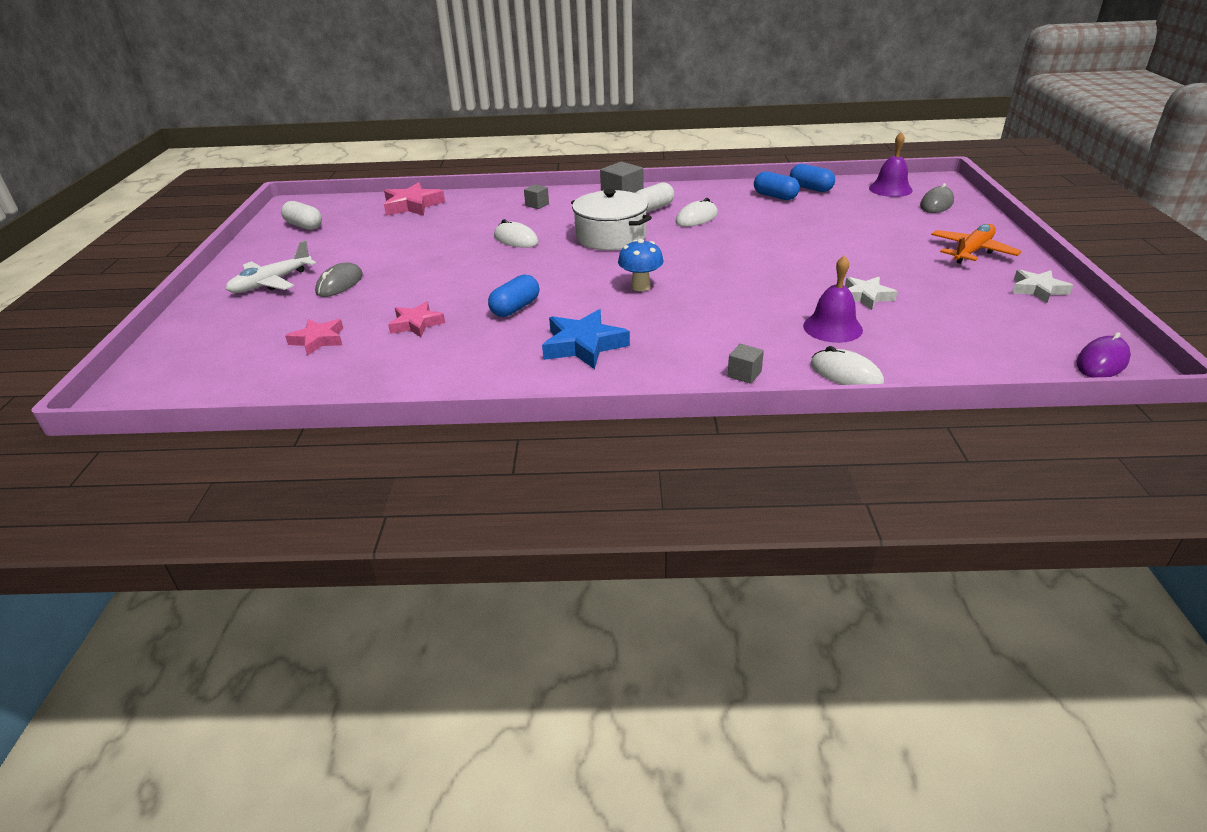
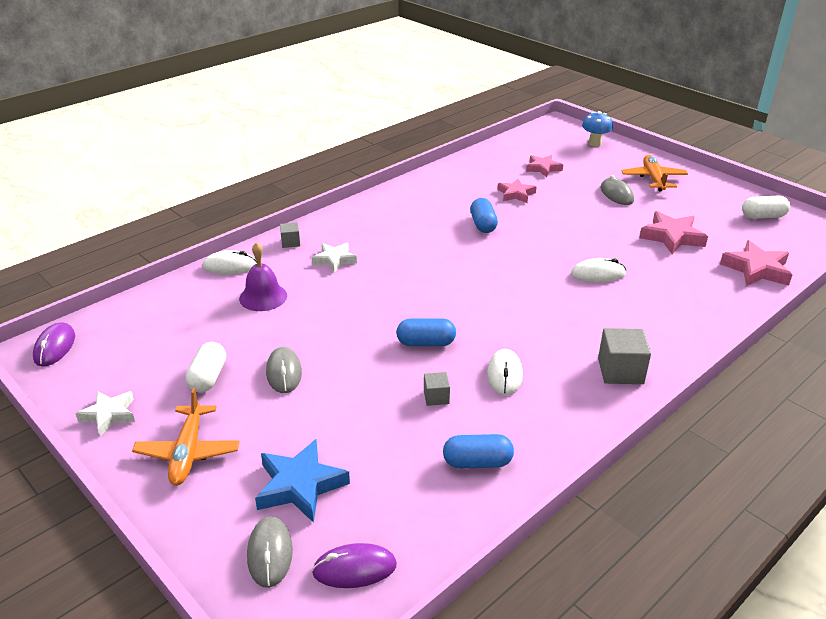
camera: 135 degrees right, 0 degrees up
white plane [226,240,316,293] -> orange plane [621,155,688,191]
grey cube [524,184,549,209] -> grey cube moved to [424,372,450,406]
blue star [542,309,630,369] -> blue star moved to [255,439,350,523]
white pot [571,189,652,250] -> none
blue mushroom [618,239,664,291] -> blue mushroom moved to [582,111,613,147]
white capsule [636,182,674,213] -> white capsule moved to [185,342,226,393]
blue capsule [790,164,835,192] -> blue capsule moved to [396,318,456,346]
white star [845,277,898,310] -> white star moved to [312,243,357,273]
purple bell [869,132,913,197] -> purple mouse [312,543,397,588]
none -> grey mouse [266,347,302,393]
none -> pink star [639,211,708,254]

